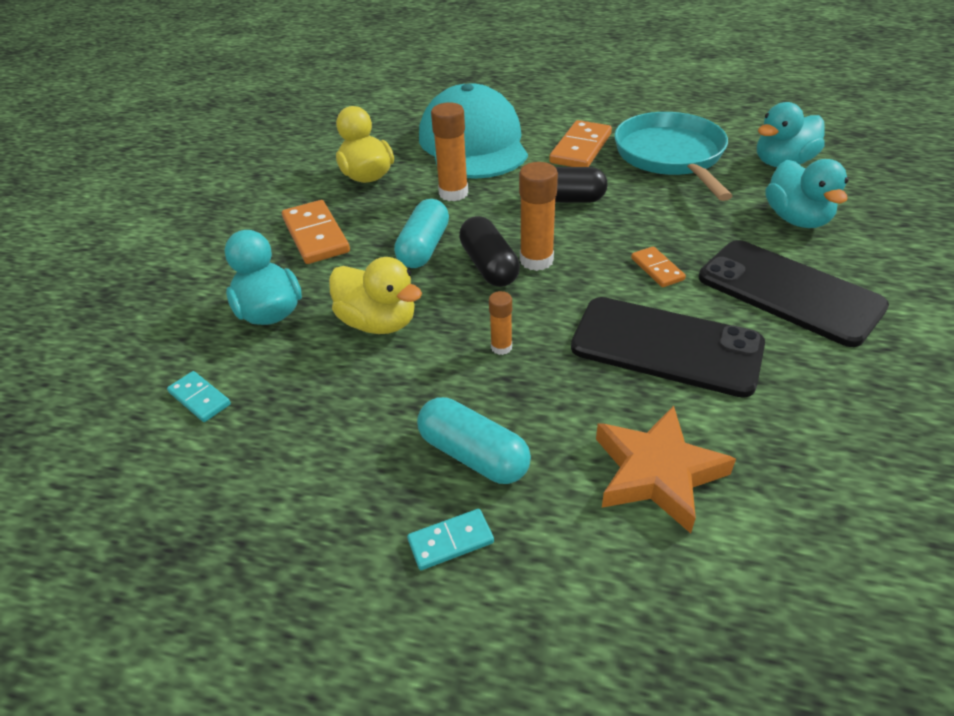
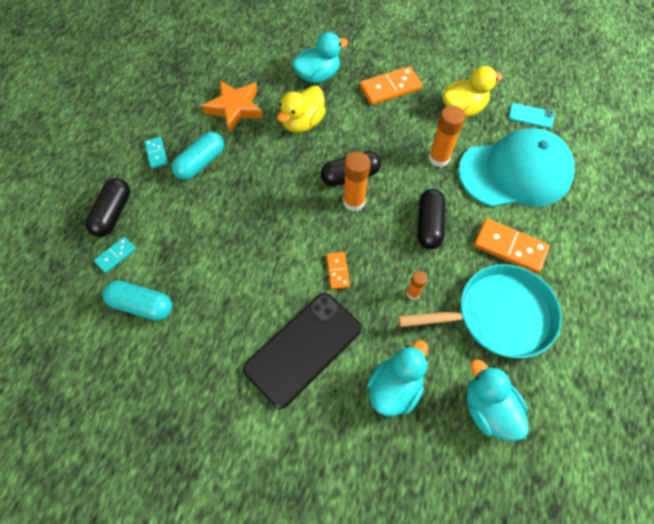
camera: 90 degrees right, 20 degrees up
turquoise domino [167,371,231,422] -> turquoise domino moved to [94,237,136,273]
turquoise capsule [394,199,449,268] -> turquoise capsule moved to [103,280,172,321]
orange glue stick [489,291,512,355] -> orange glue stick moved to [407,271,427,300]
black phone [571,297,765,398] -> none
orange star [596,406,736,533] -> orange star moved to [202,80,263,133]
orange domino [631,246,686,287] -> orange domino turned 75 degrees counterclockwise [326,252,350,289]
turquoise duck [766,159,848,228] -> turquoise duck turned 135 degrees clockwise [367,340,428,416]
none -> black capsule [86,178,130,237]
none -> turquoise phone [509,103,554,129]

